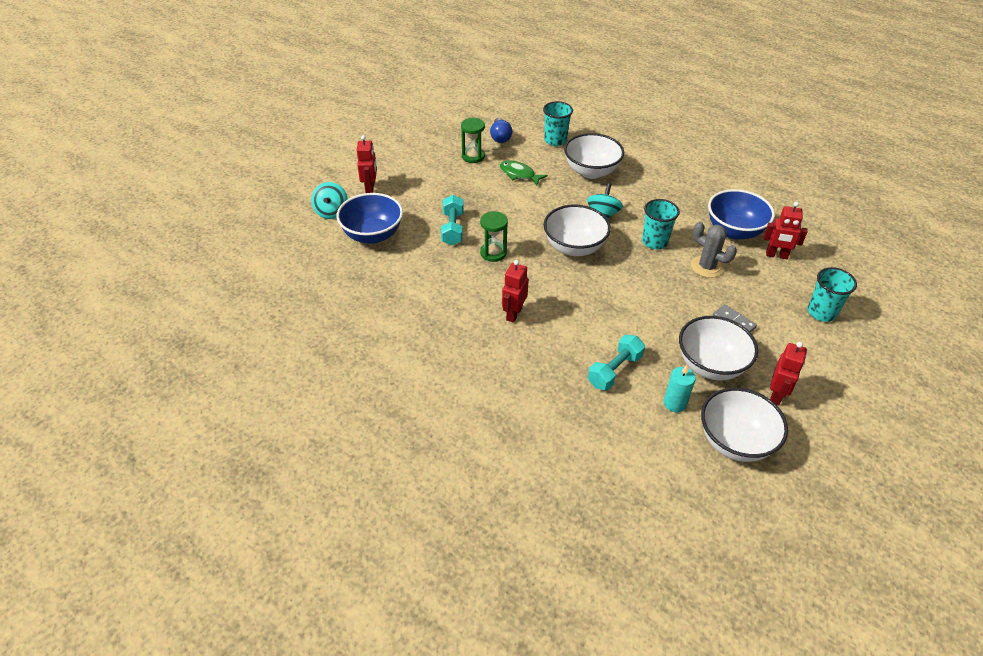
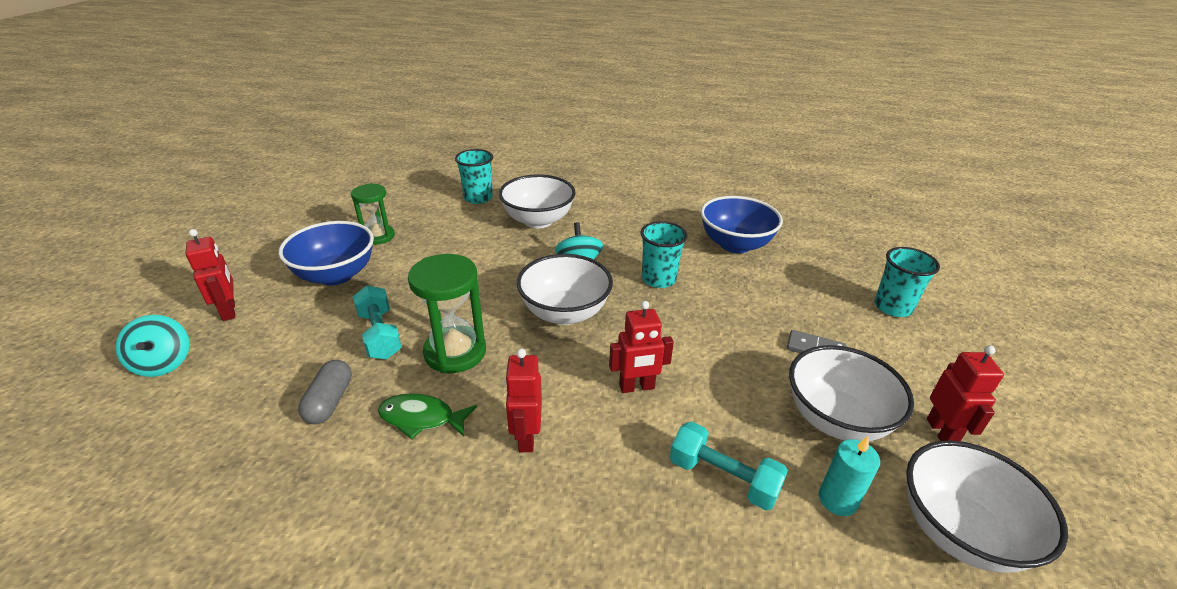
camera: 25 degrees left, 10 degrees down
blue bowl [337,193,403,244] -> blue bowl moved to [279,221,374,286]
green hourglass [480,211,508,262] -> green hourglass [408,254,486,373], size x1.50
blue light bulb [490,117,512,143] -> none
green fish [500,160,548,186] -> green fish moved to [378,393,477,439]
turquoise dumbbell [588,335,645,390] -> turquoise dumbbell turned 75 degrees counterclockwise [670,422,788,510]
grey cactus [691,222,737,278] -> none
red robot [763,202,808,259] -> red robot moved to [609,301,674,393]
none -> grey capsule [298,360,352,424]

